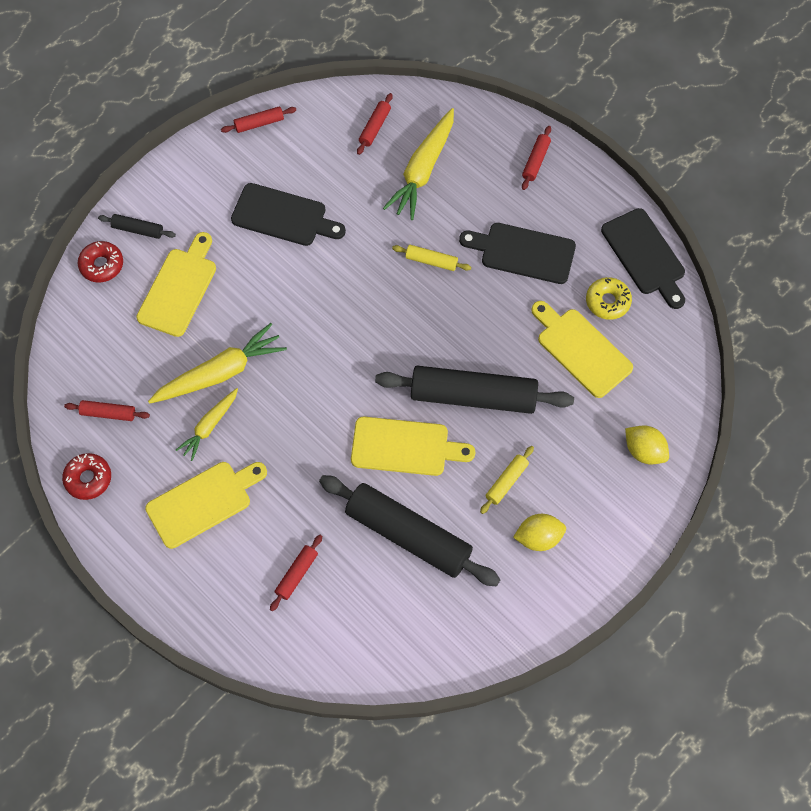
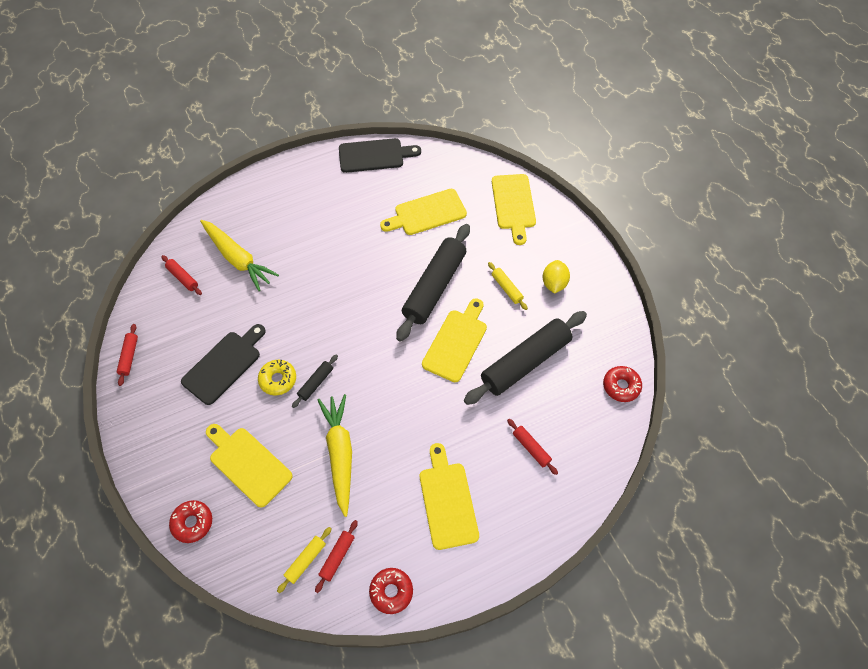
camera: 70 degrees left, 5 degrees down
black rolling pin [98,214,176,239] -> black rolling pin moved to [292,354,338,408]
yellow carrot [176,388,238,461] -> none
yellow rolling pin [392,245,472,271] -> yellow rolling pin moved to [277,527,332,593]
black cutting board [459,223,576,284] -> none
red rolling pin [522,126,551,190] -> none
yellow donut [586,277,632,320] -> yellow donut moved to [258,360,296,396]
yellow lemon [625,425,669,464] -> yellow cutting board [492,174,536,245]
none -> red donut [603,366,642,402]

